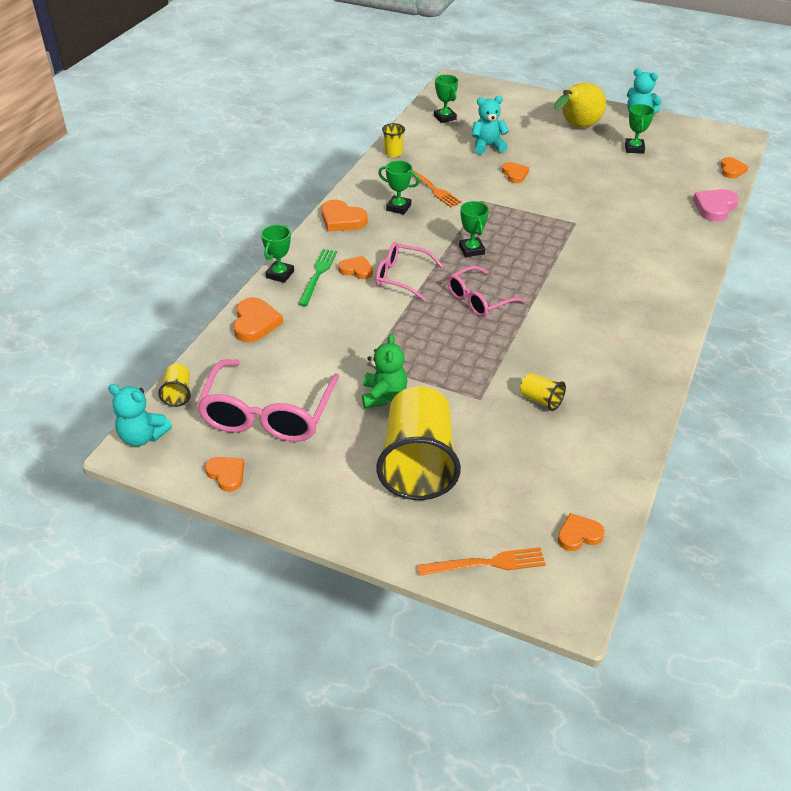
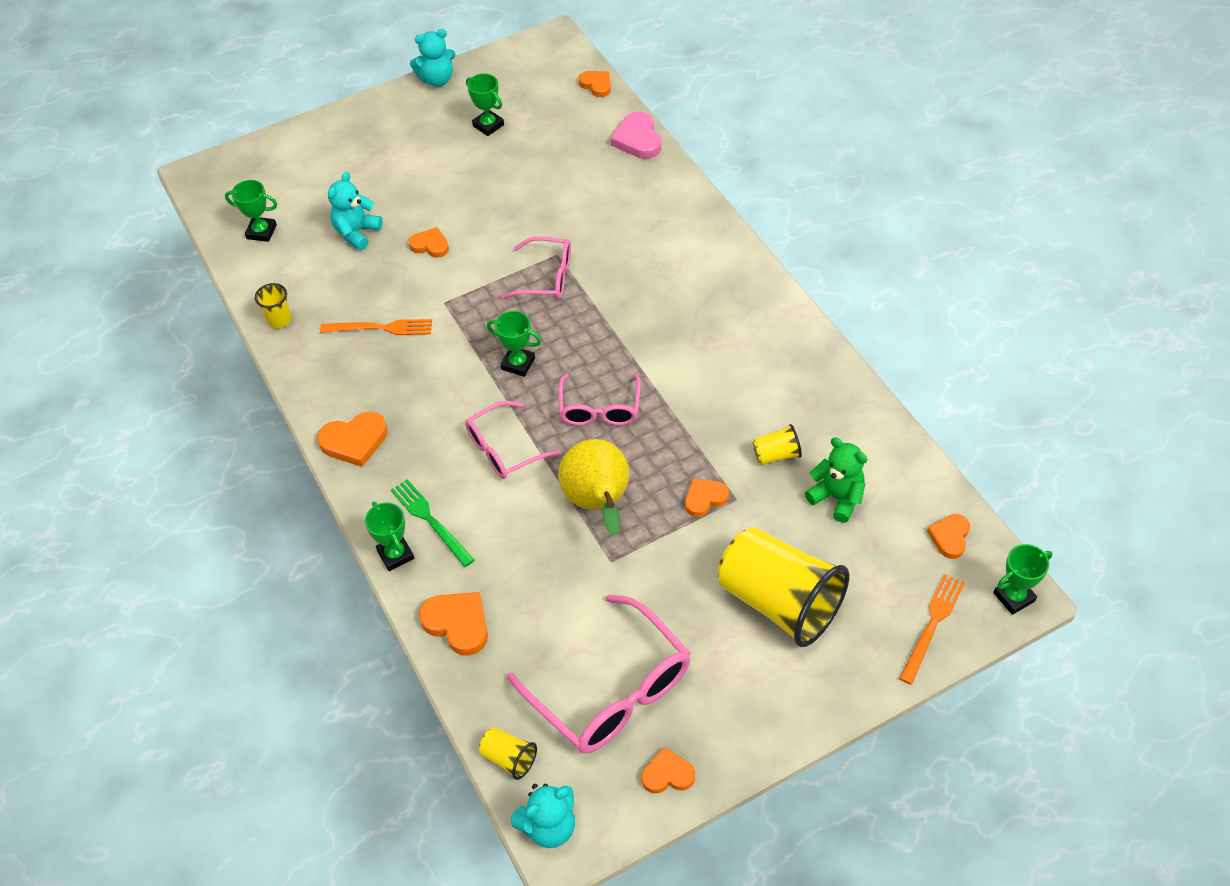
camera: 50 degrees left, 10 degrees up
orange heart [338,256,373,279] -> orange heart moved to [685,479,729,517]
green teddy bear [362,334,407,408] -> green teddy bear moved to [805,437,867,523]
green trophy [378,161,420,215] -> green trophy moved to [993,544,1052,615]
yellow pear [554,82,606,128] -> yellow pear moved to [558,439,630,536]
none -> pink glasses [501,237,571,299]

